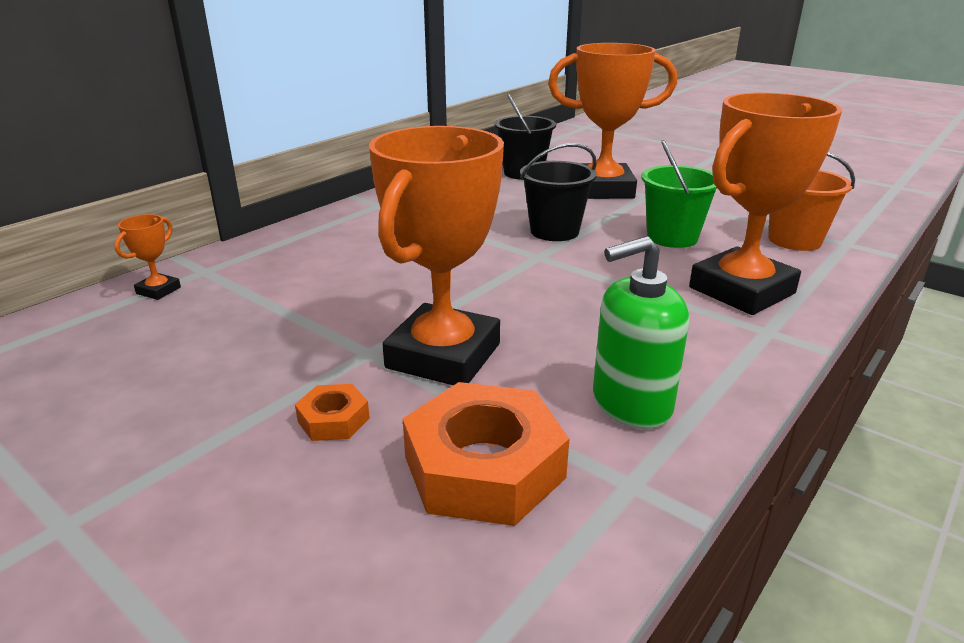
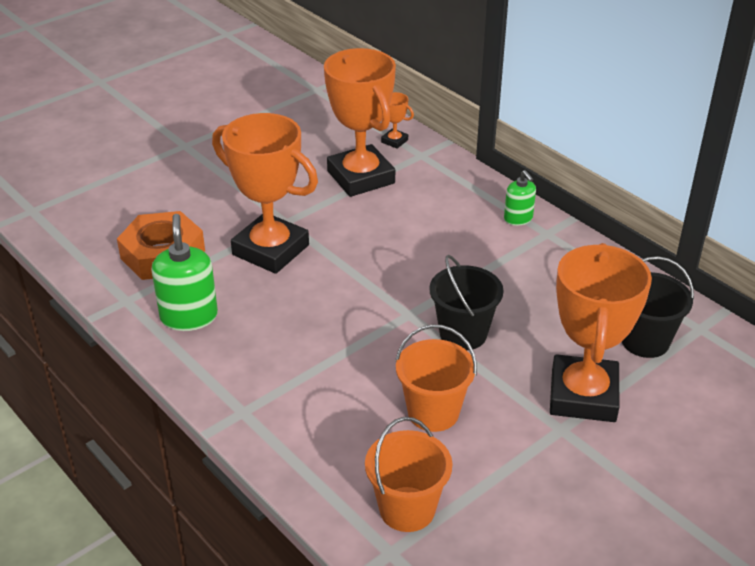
camera: 100 degrees right, 10 degrees up
orange nut [295,384,370,441] -> none
green bucket [641,140,717,248] -> orange bucket [395,325,477,432]
orange trophy [689,92,842,315] -> orange trophy moved to [324,48,396,197]
none -> green soap dispenser [504,170,536,226]

